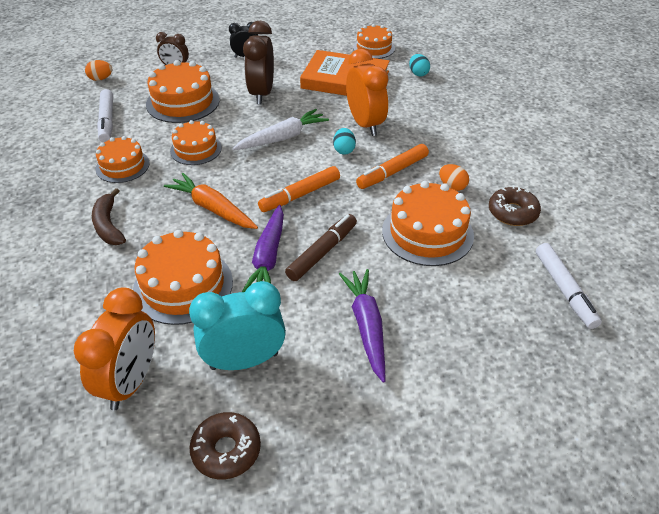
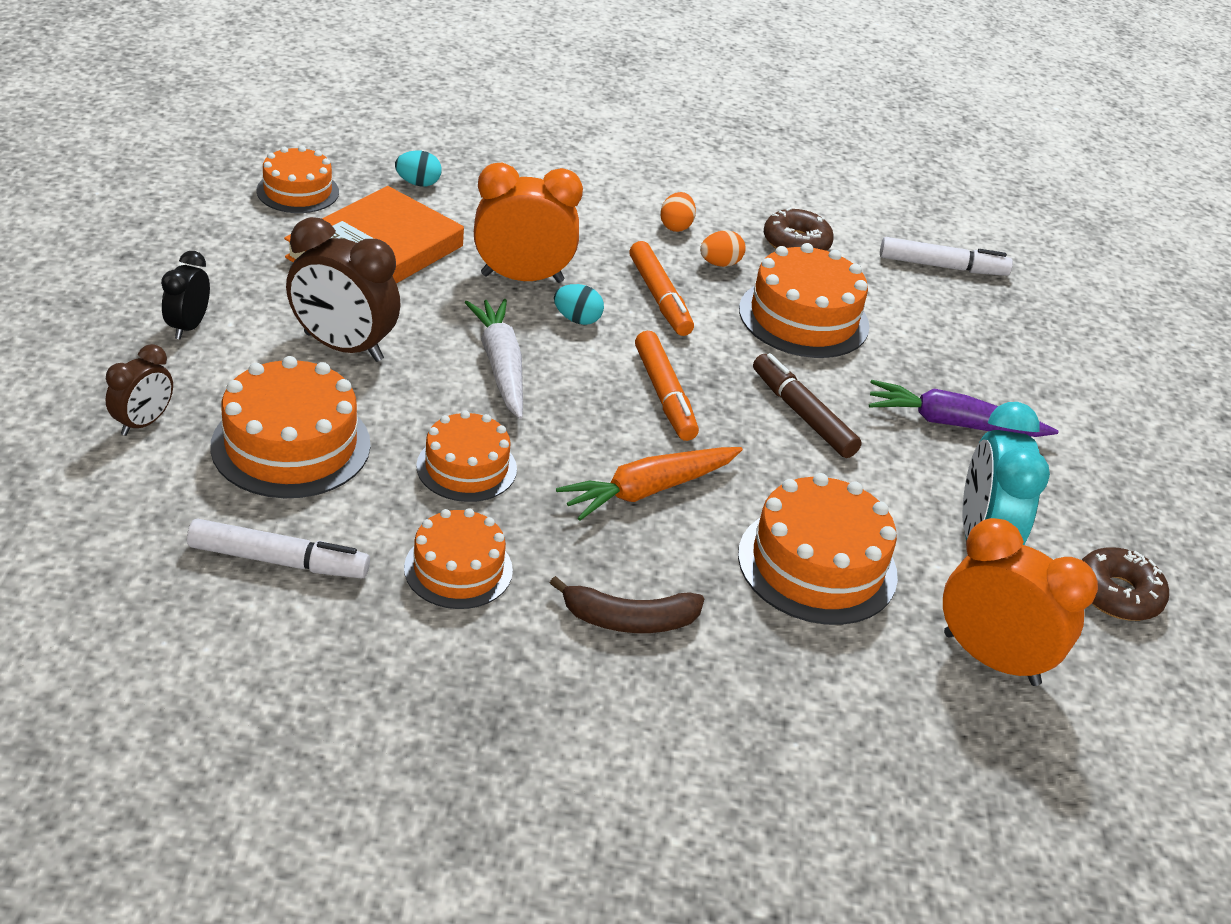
camera: 75 degrees left, 5 degrees down
orange egg [85,60,112,81] -> orange egg moved to [660,192,696,232]
purple carrot [242,205,284,292] -> none

